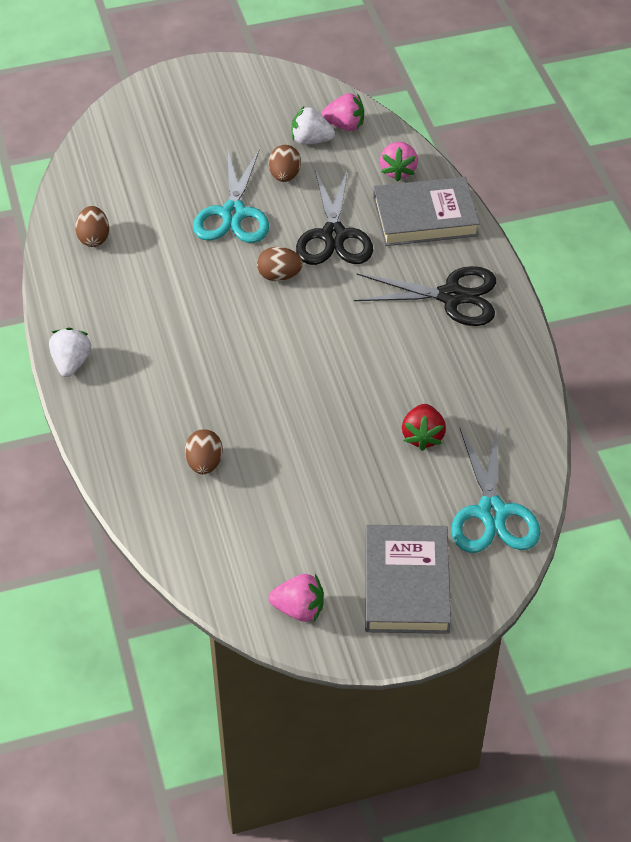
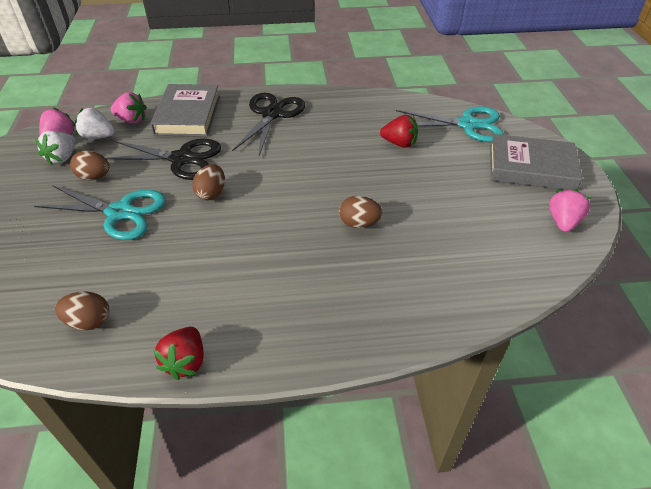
camera: 80 degrees left, 5 degrees down
white strawberry [49,327,91,377] -> white strawberry moved to [74,107,115,139]
brown egg [185,429,223,474] -> brown egg moved to [339,196,382,228]
none -> red strawberry [153,327,204,380]

